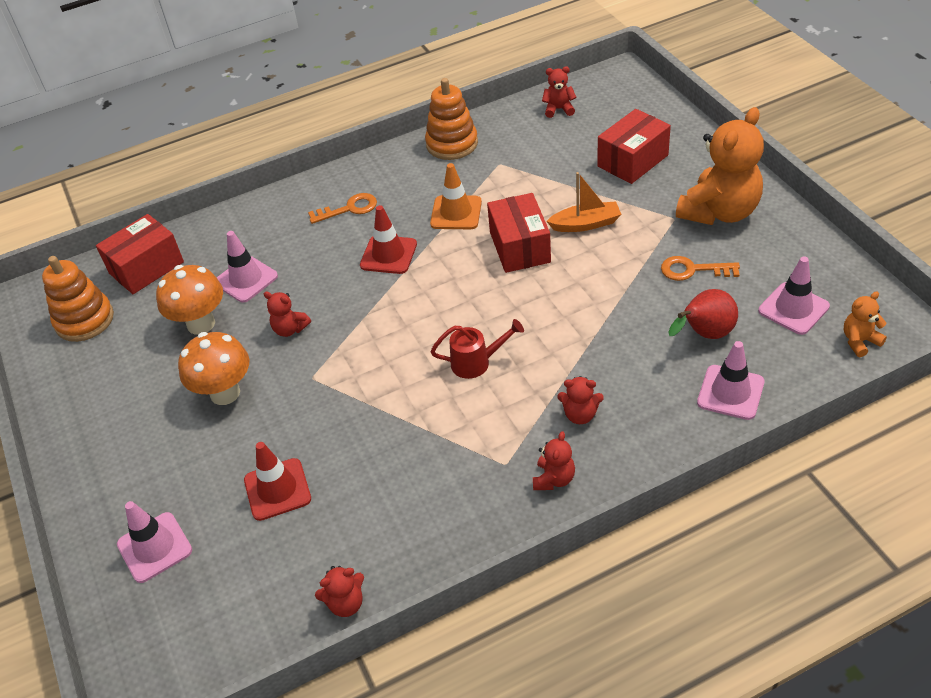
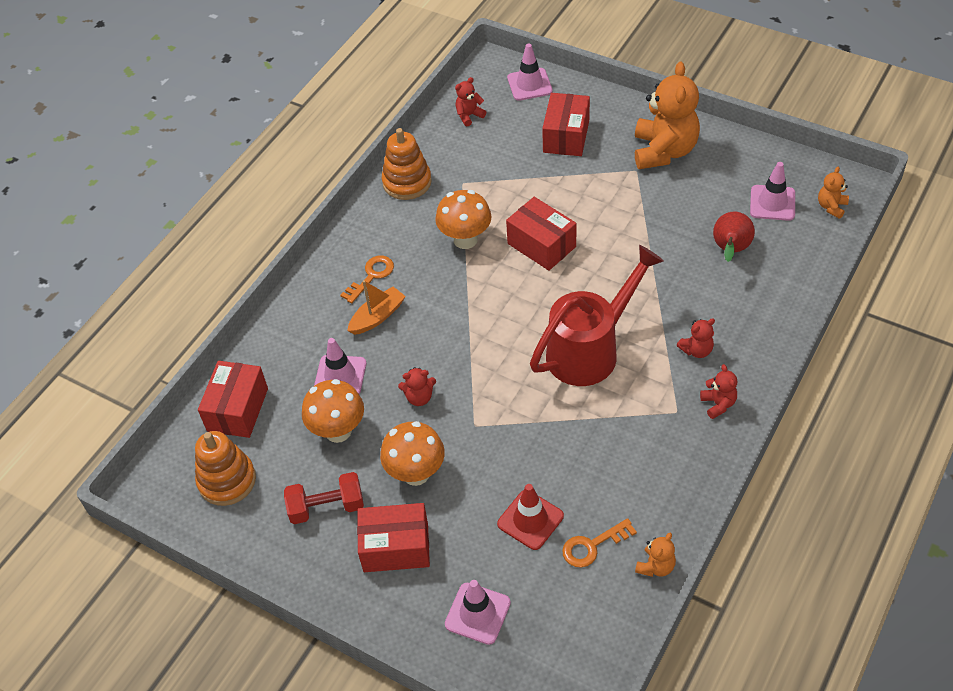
camera: 35 degrees left, 5 degrees up
red teddy bear [315,566,364,617] -> orange teddy bear [635,533,676,577]
red traffic cone [360,205,417,274] -> none
orange traffic cone [430,163,482,229] -> orange mushroom [435,190,492,249]
red watering can [431,319,524,379] -> red watering can [530,245,664,386], size x2.13
orange boat [546,172,622,232] -> orange boat moved to [347,280,406,335]
orange key [661,256,740,281] -> orange key moved to [562,518,637,568]
pink traffic cone [697,341,765,420] -> pink traffic cone moved to [507,43,553,101]
none -> red dumbbell [284,472,364,524]
none -> red box [357,503,430,572]

